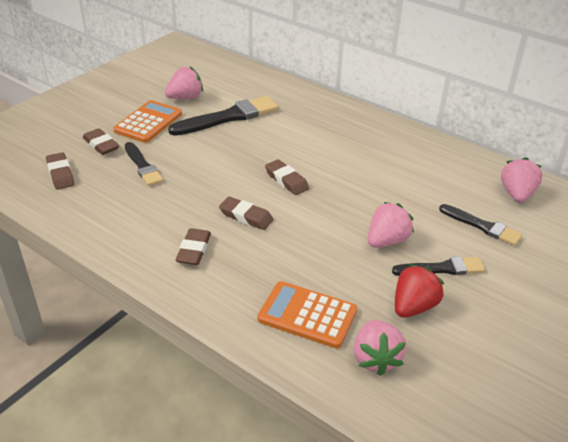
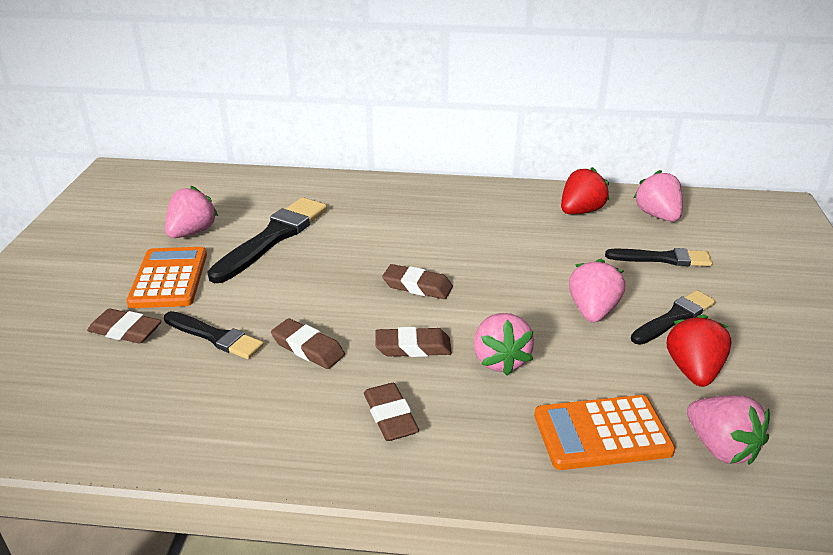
camera: 30 degrees left, 5 degrees down
brown eraser [46,152,75,190] -> brown eraser moved to [271,318,345,369]
none -> pink strawberry [474,313,534,376]
none -> red strawberry [561,167,609,214]

